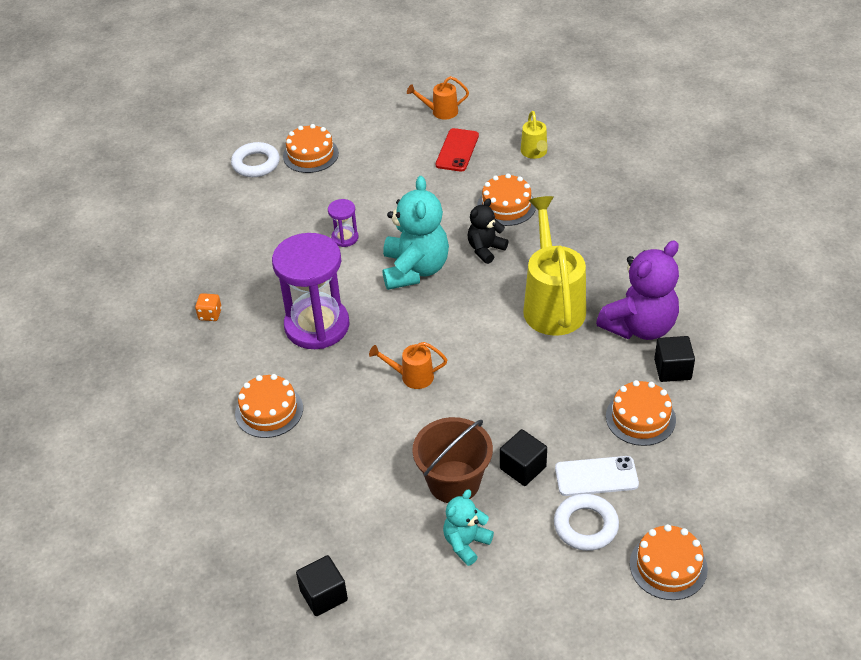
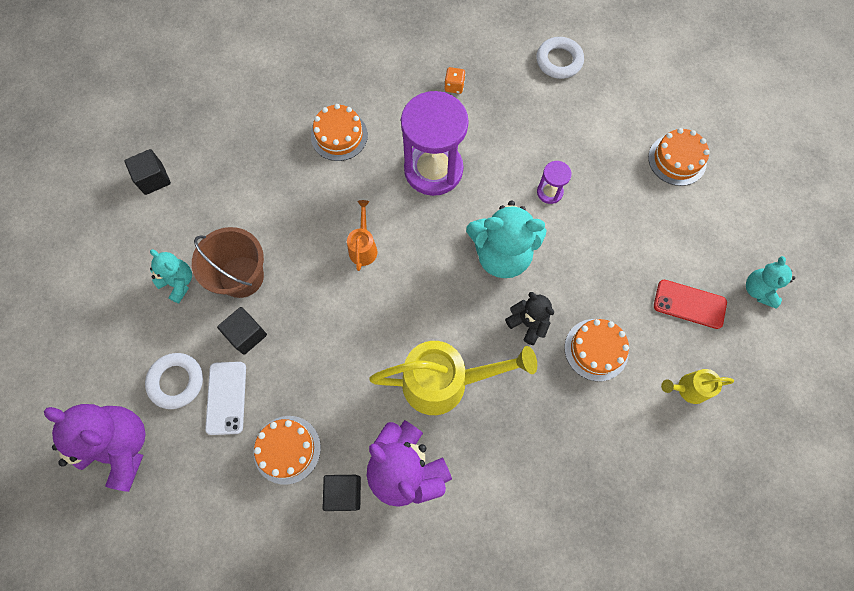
camera: 90 degrees right, 25 degrees up
white ring [231,142,280,177] -> white ring moved to [537,37,584,79]
orange watering can [407,76,469,120] -> turquoise teddy bear [746,256,795,308]
orange cake [630,524,708,600] -> purple teddy bear [44,404,146,492]

